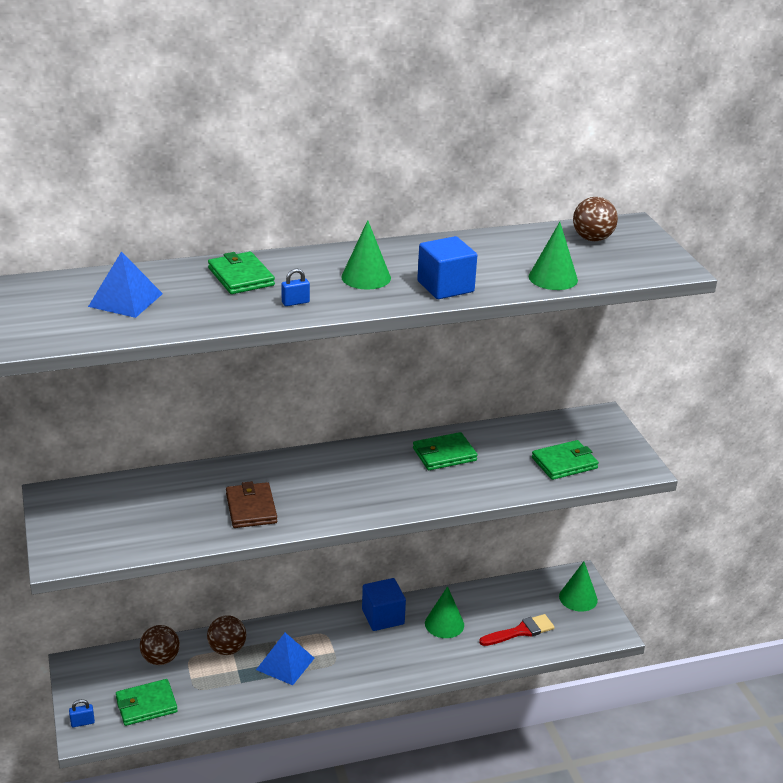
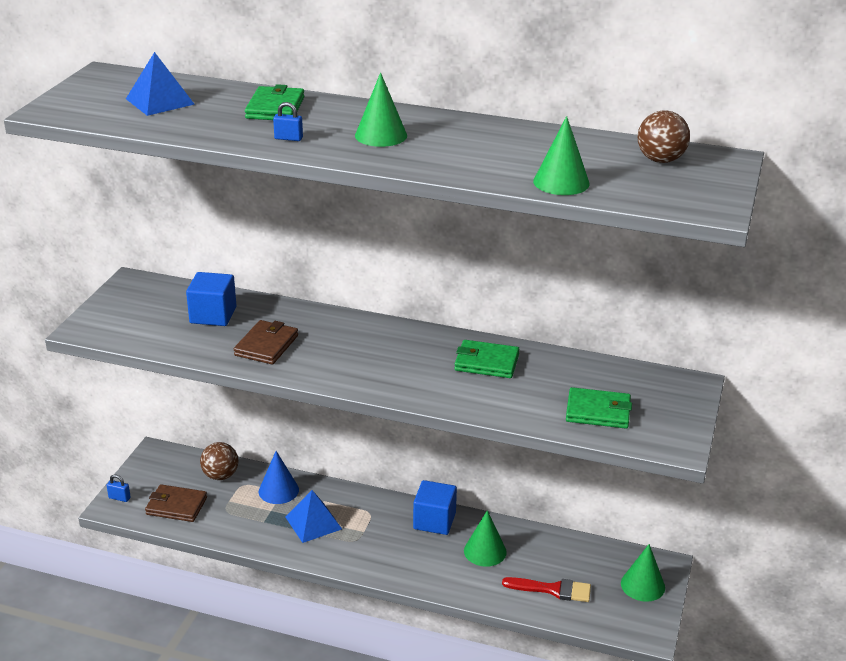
camera: 35 degrees right, 0 degrees up
green wallet [116,679,178,726] -> brown wallet [145,484,207,522]
brown ball [207,615,246,655] -> blue cone [259,451,299,504]
blue cube [417,236,477,299] -> blue cube moved to [186,272,236,326]

